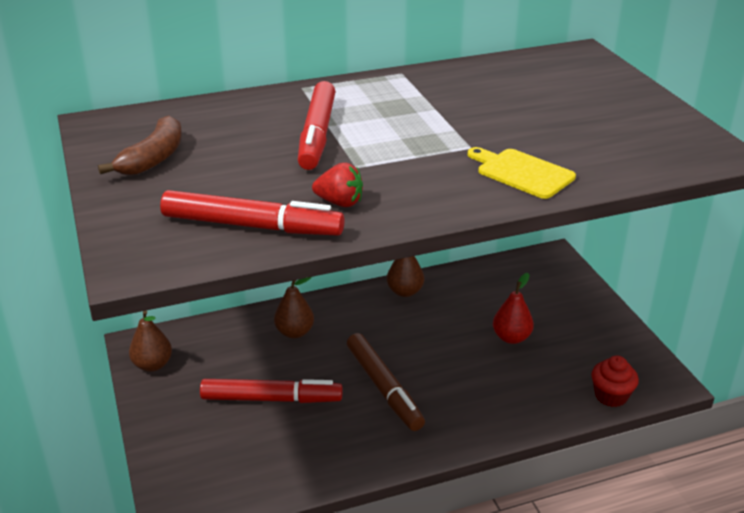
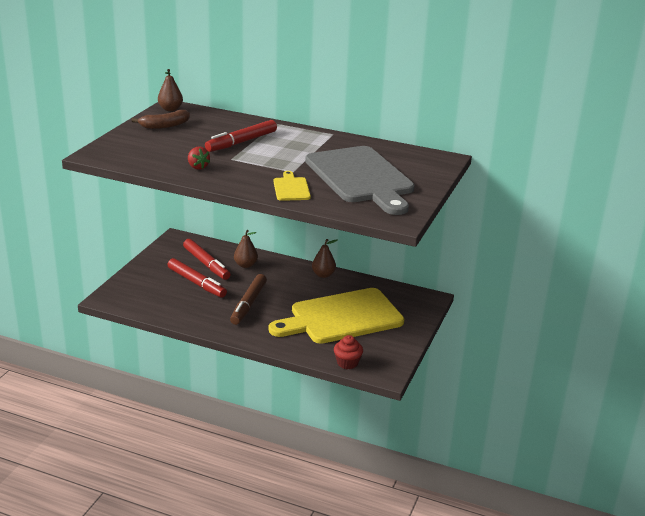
camera: 40 degrees right, 5 degrees down
brown pear [129,311,172,372] -> brown pear moved to [158,69,183,111]
red marker [160,190,345,236] -> red marker moved to [183,239,231,280]
red pear [493,273,534,344] -> yellow cutting board [269,288,404,344]
none -> grey cutting board [305,146,415,215]

